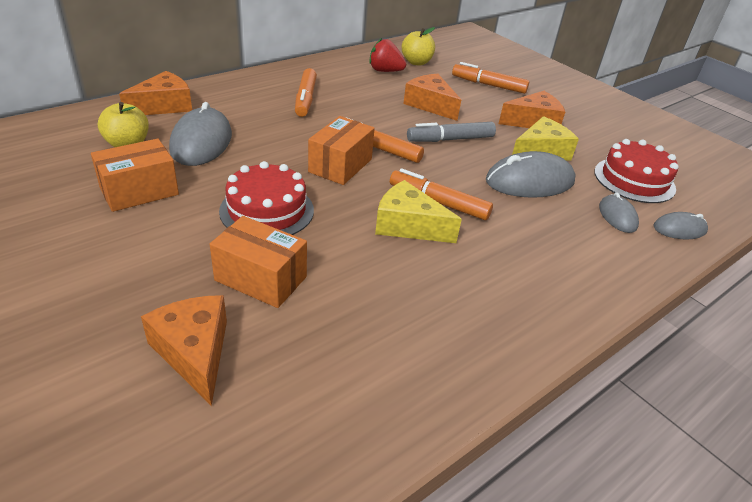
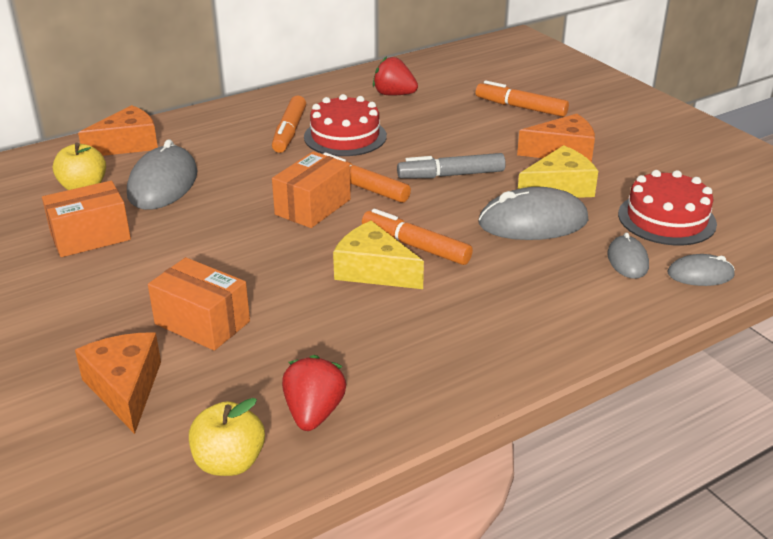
camera: 10 degrees right, 5 degrees down
red cake [219,161,314,235] -> red cake moved to [304,94,387,156]
yellow apple [402,27,435,65] -> yellow apple moved to [189,398,265,476]
orange cheese [403,74,461,121] -> none
none -> red strawberry [282,355,346,431]

